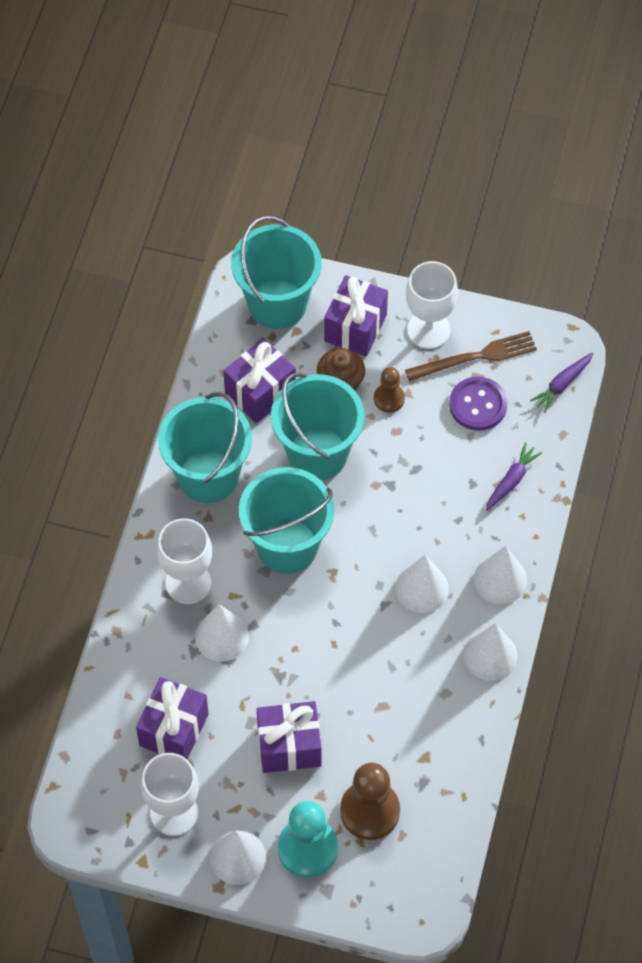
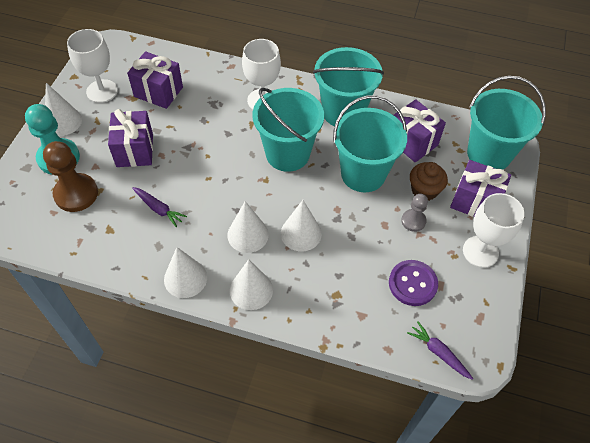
camera: 90 degrees right, 5 degrees down
white cone [195,604,249,662] -> white cone moved to [281,200,322,251]
brown pawn [374,367,405,413] -> grey pawn [401,194,428,232]
brown fork [405,331,537,381] -> none
purple carrot [486,442,542,511] -> purple carrot moved to [132,187,187,227]

